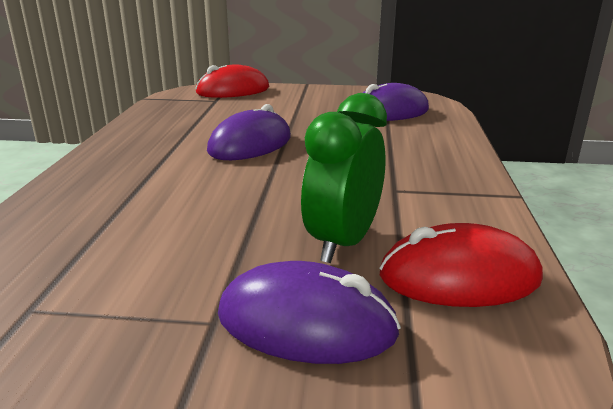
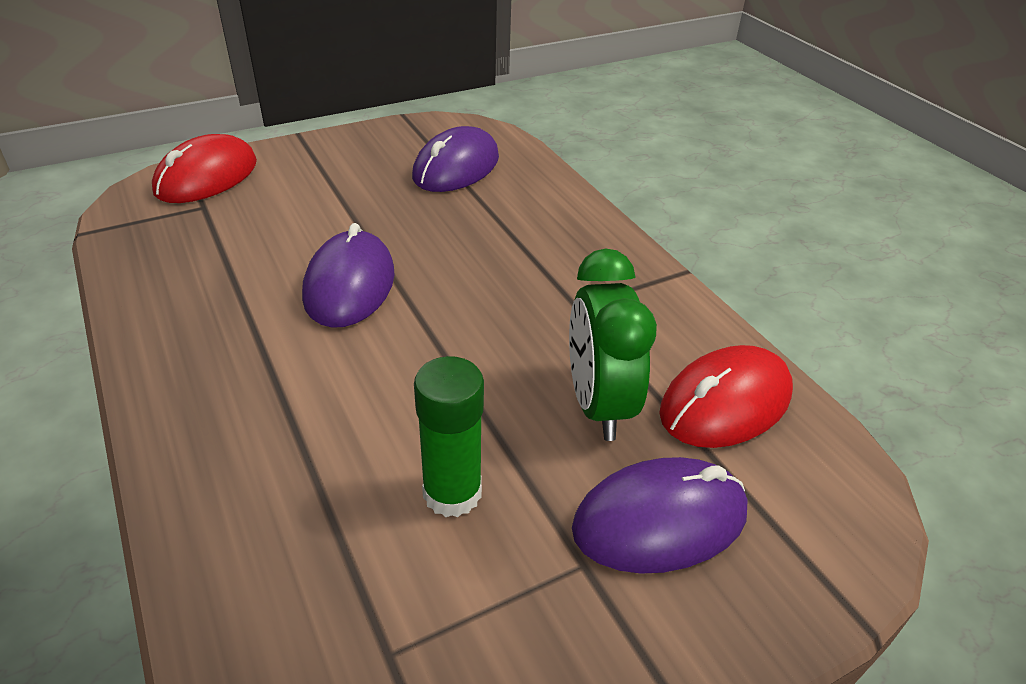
camera: 35 degrees left, 15 degrees up
none -> green glue stick [414,356,484,517]

